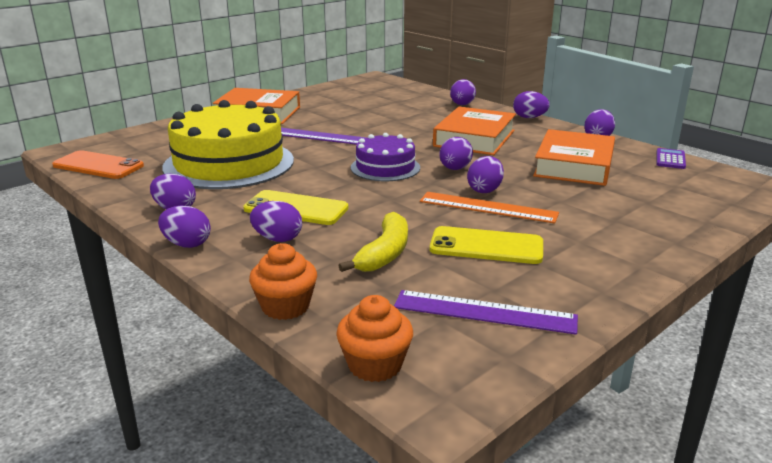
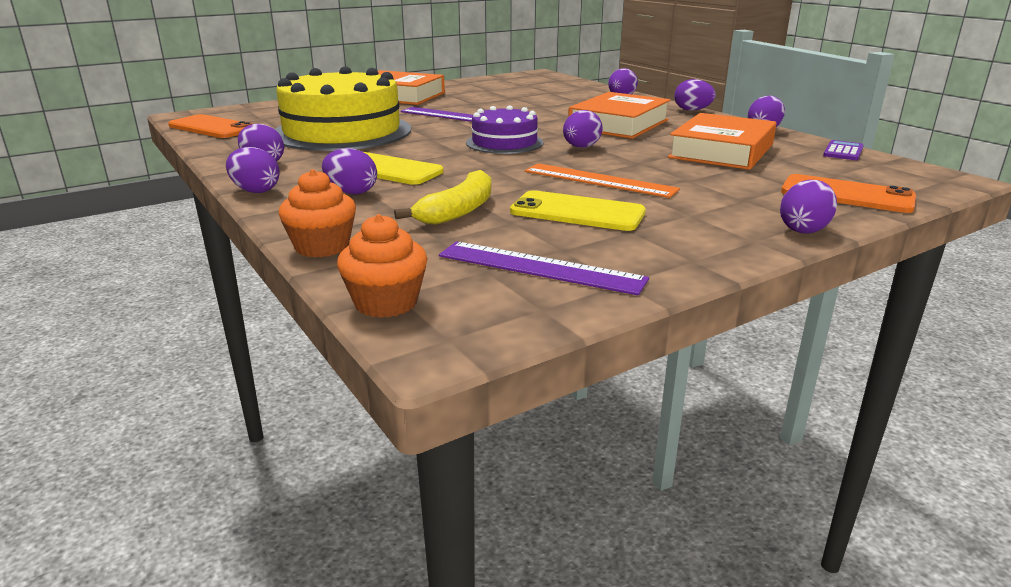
camera: 10 degrees right, 0 degrees up
purple egg [467,156,504,193] -> purple egg moved to [780,180,837,234]
none -> orange phone [781,174,916,213]

